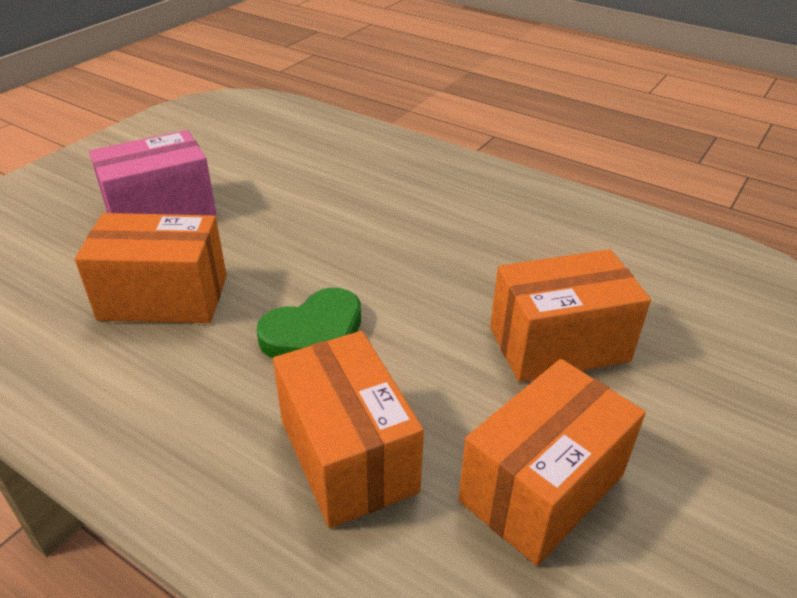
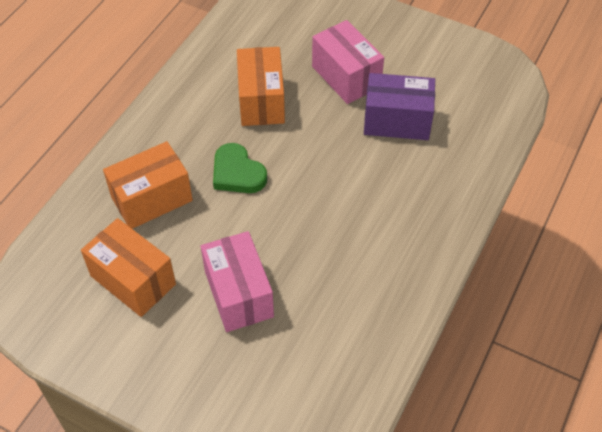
camera: 85 degrees right, 15 degrees up
orange box [490,249,651,382] -> pink box [201,231,274,332]
none -> purple box [364,73,435,140]

